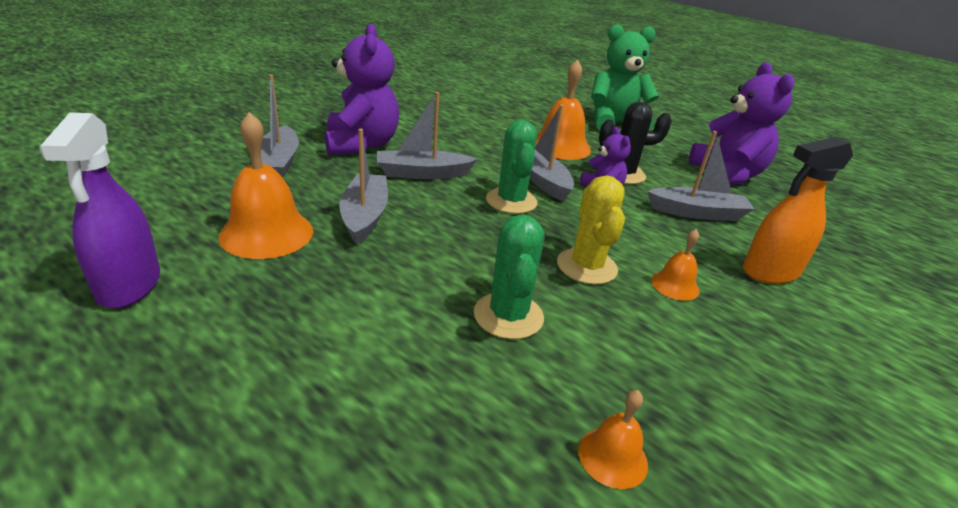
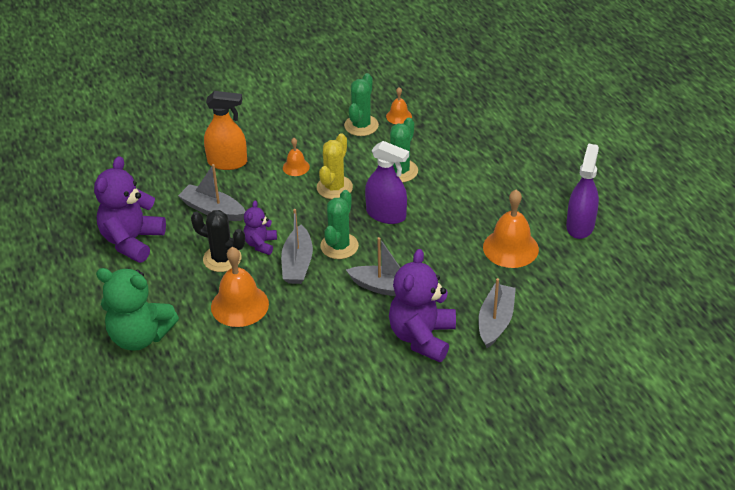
camera: 150 degrees left, 10 degrees up
grey boat [339,129,388,245] -> none
none -> green cactus [344,73,379,136]
none -> purple spray bottle [365,141,409,224]

